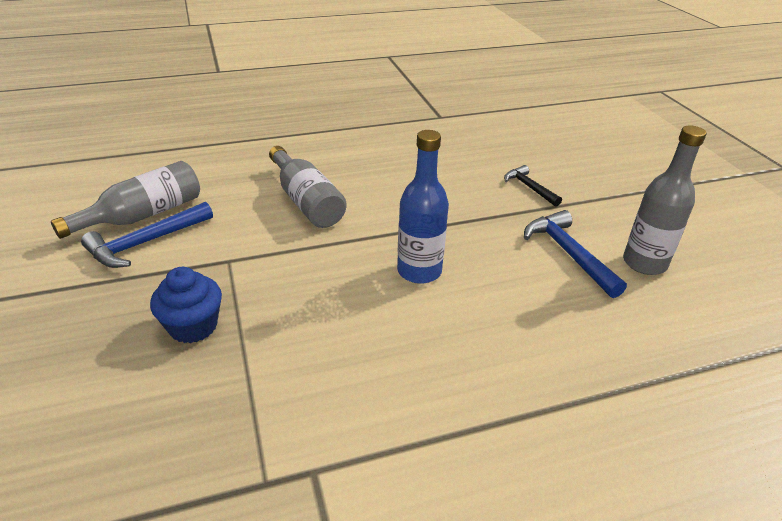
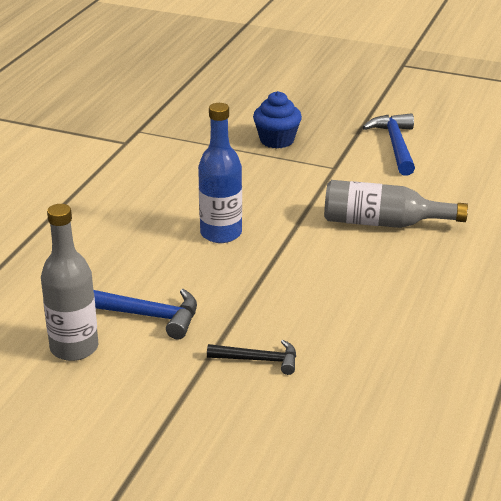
camera: 130 degrees right, 5 degrees down
grey bottle [51,161,200,239] -> none

